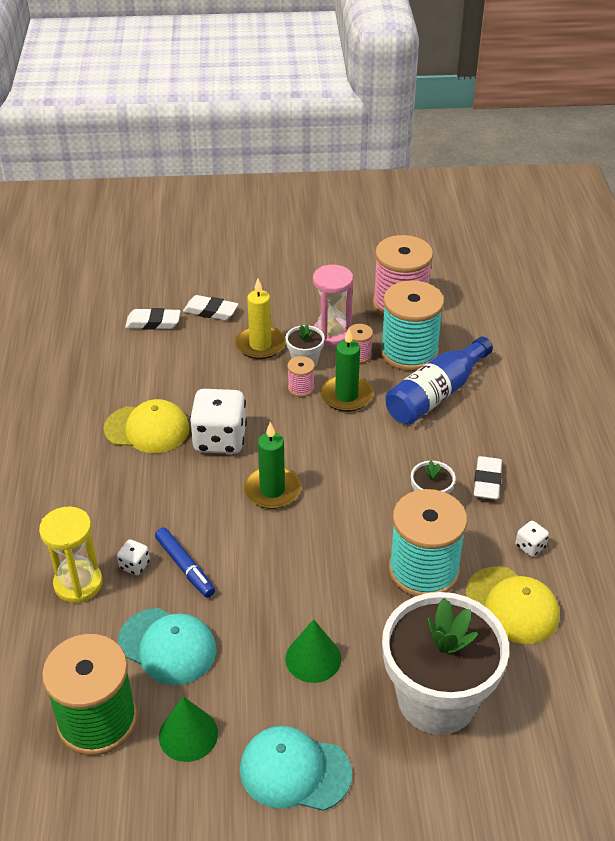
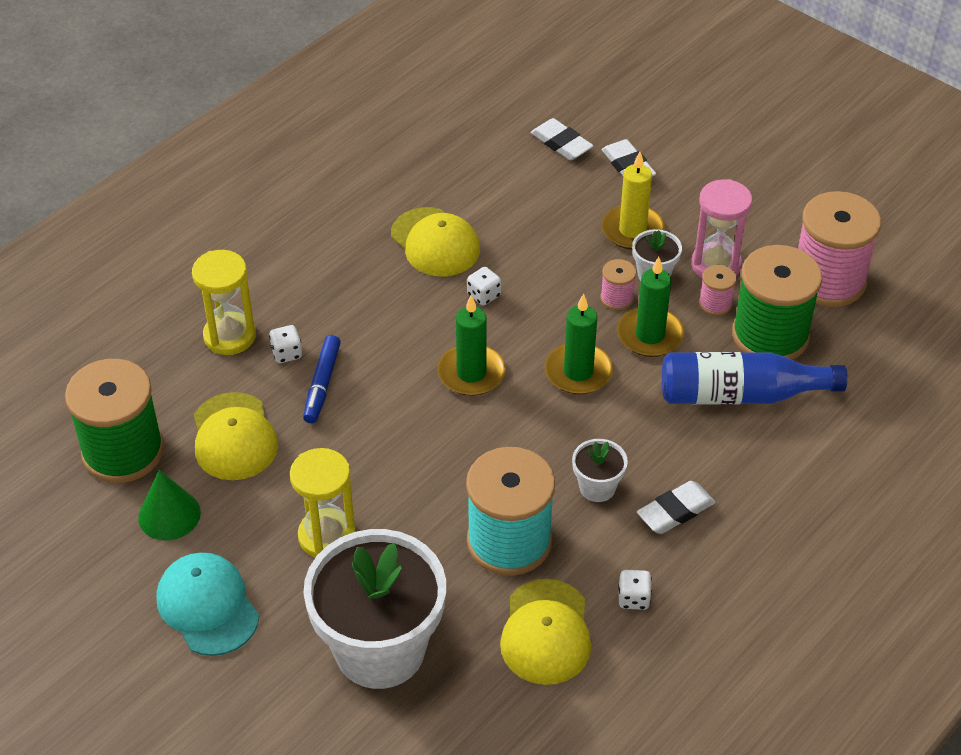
camera: 45 degrees right, 5 degrees up
turquoise cap [118,608,217,685] -> yellow cap [194,392,278,480]
white dice [189,389,247,454] -> white dice [467,267,501,306], size x0.45
green cone [285,619,341,683] -> yellow hourglass [290,448,356,558]
turquoise spool [380,280,444,371] -> green spool [732,245,822,360]
none -> green candle [545,293,613,395]

